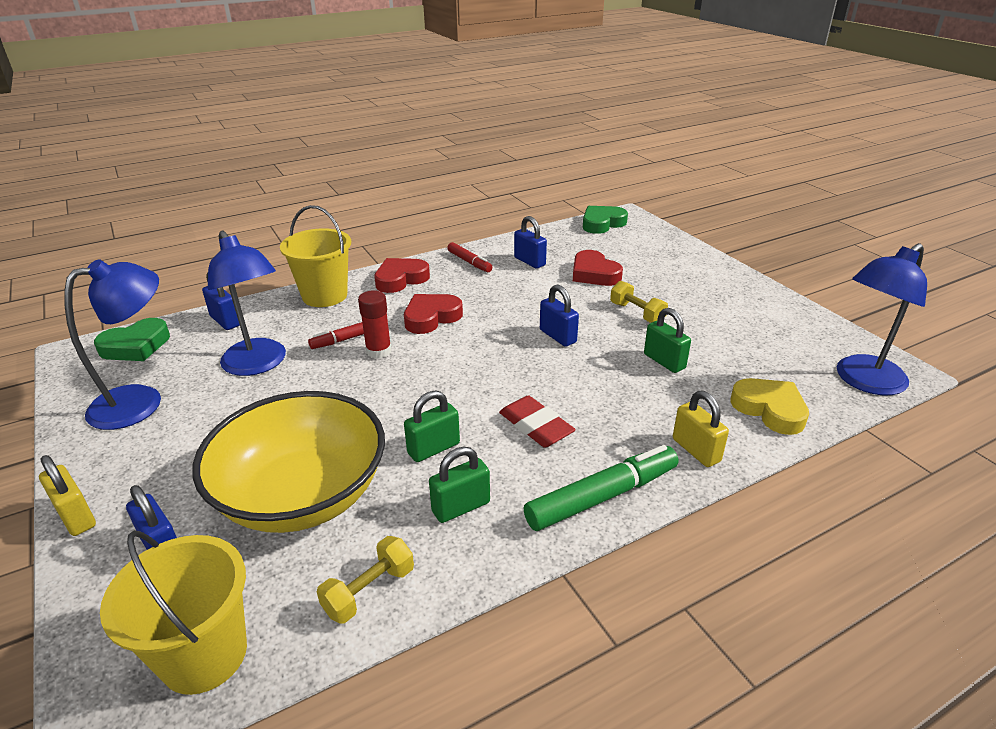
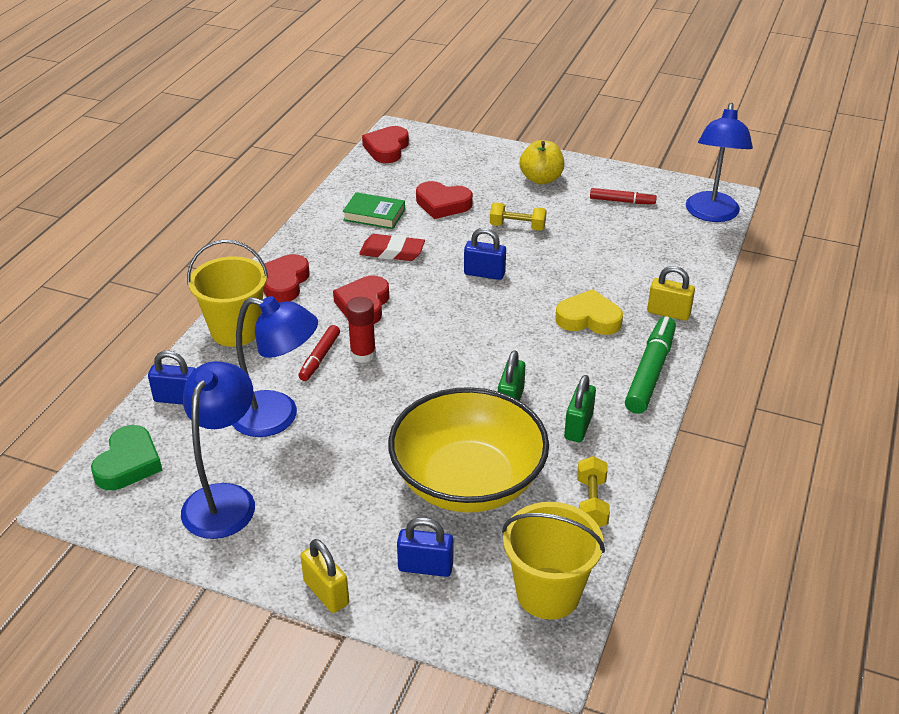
camera: 40 degrees left, 5 degrees up
yellow padlock [39,455,96,536] -> yellow padlock turned 45 degrees clockwise [300,539,349,613]
red marker [447,242,492,272] -> red marker moved to [590,188,657,204]
red eraser [499,396,576,448] -> red eraser moved to [359,234,425,261]
blue padlock [514,216,547,269] -> green book [343,192,405,229]
green heart [583,206,628,234] -> red heart [362,126,409,163]
green padlock [644,308,691,373] -> none
yellow heart [730,378,809,435] -> yellow heart moved to [555,289,623,335]
none -> yellow apple [519,140,564,184]

